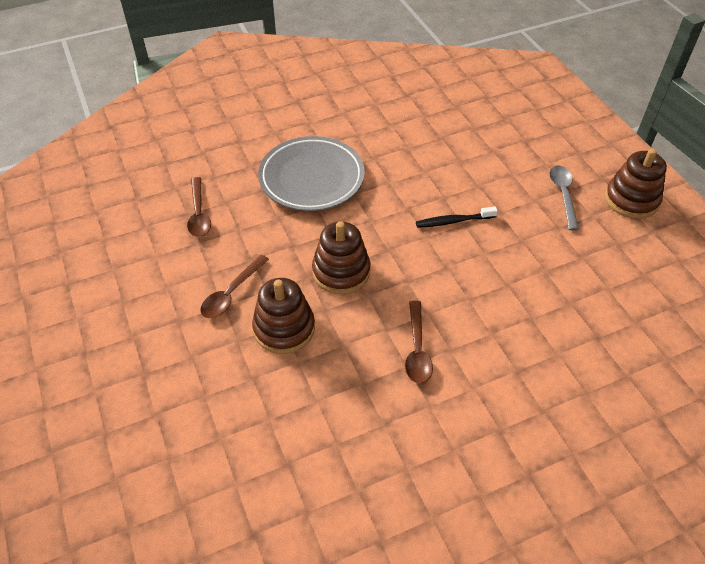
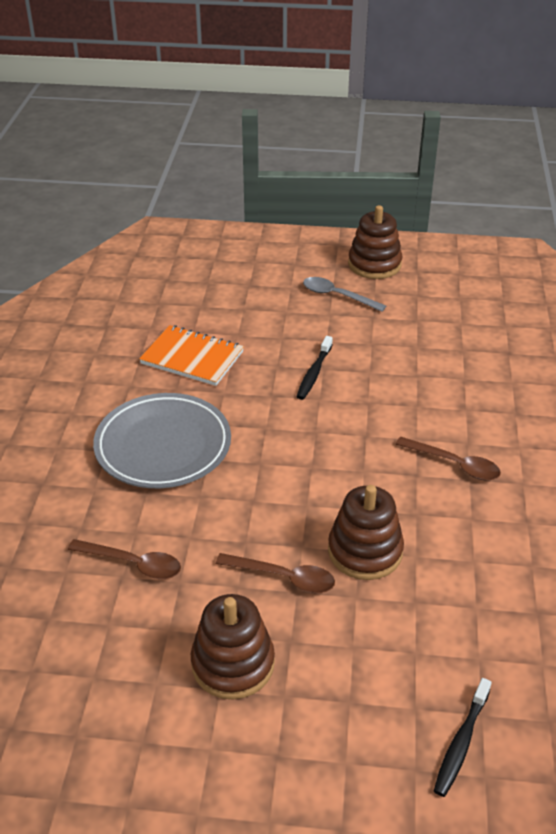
camera: 60 degrees left, 10 degrees down
brown spoon [200,255,269,318] -> brown spoon turned 45 degrees counterclockwise [216,553,335,593]
brown stacking toy [312,221,370,294] -> brown stacking toy moved to [191,594,275,699]
none -> orange notebook [139,325,244,386]
none -> black toothbrush [434,678,492,797]

